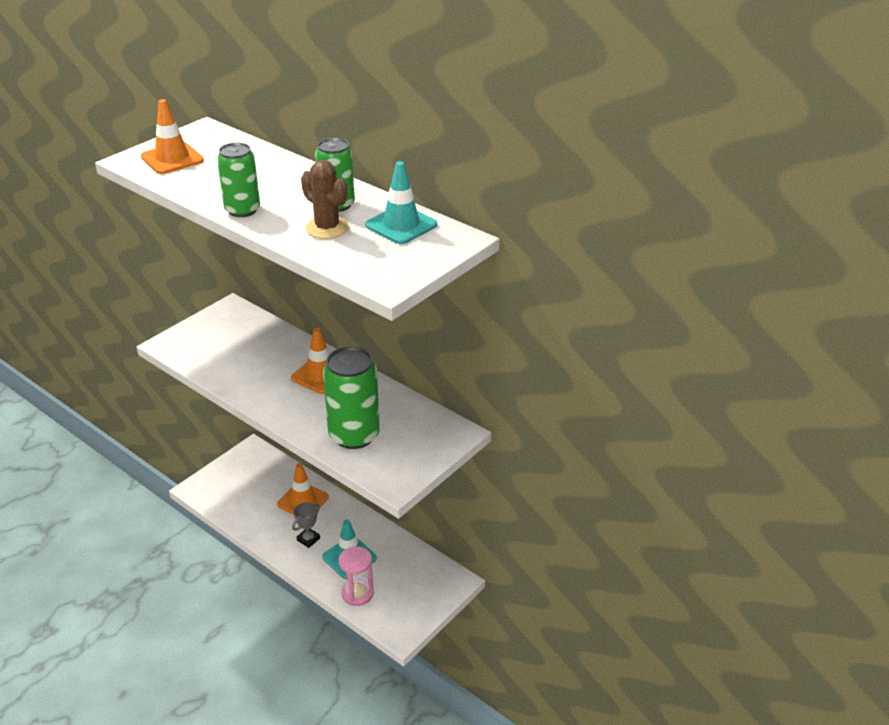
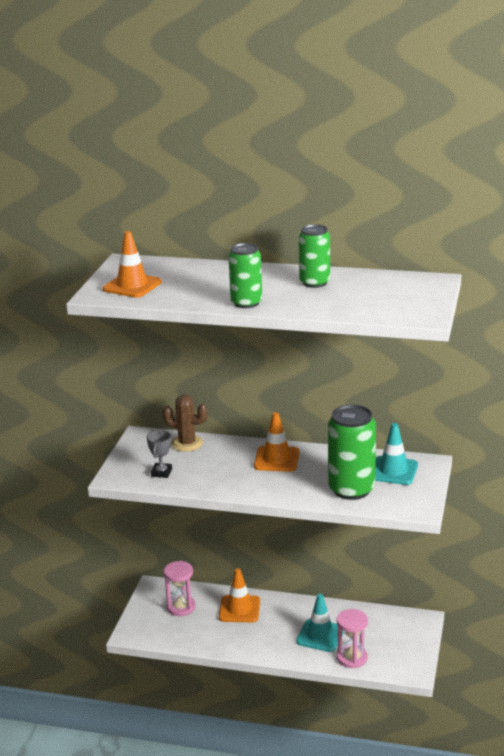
camera: 25 degrees left, 10 degrees down
grey trophy [292,502,320,548] -> grey trophy moved to [147,430,172,478]
brown cactus [301,160,349,239] -> brown cactus moved to [163,395,208,452]
turquoise traffic cone [365,161,437,244] -> turquoise traffic cone moved to [375,423,418,485]
none -> pink hourglass [164,561,196,616]

